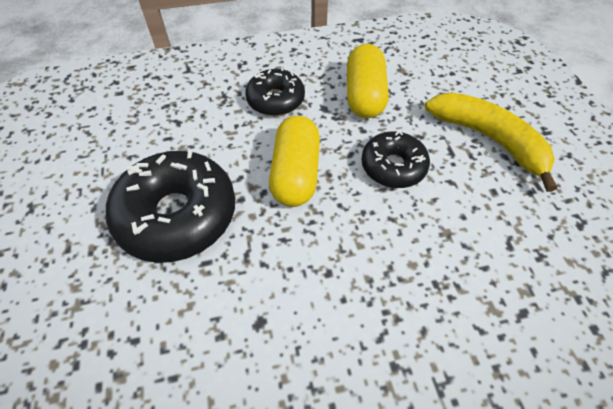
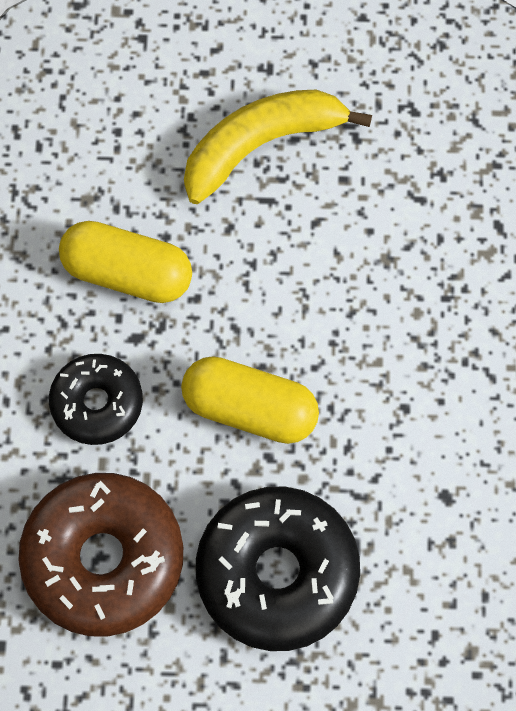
camera: 75 degrees left, 15 degrees up
black donut [361,131,430,188] -> none
none -> brown donut [18,473,183,637]

